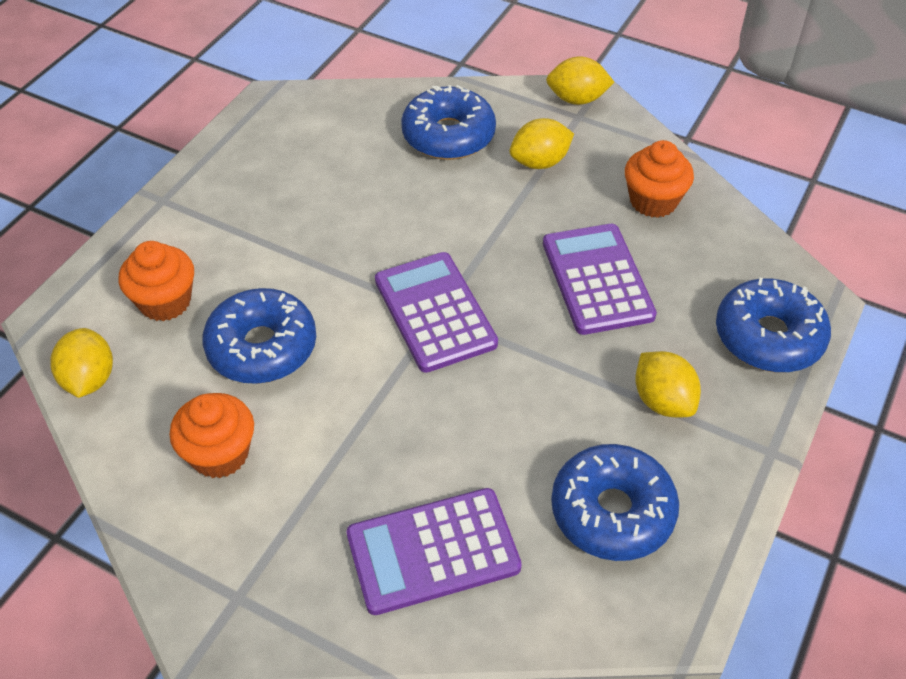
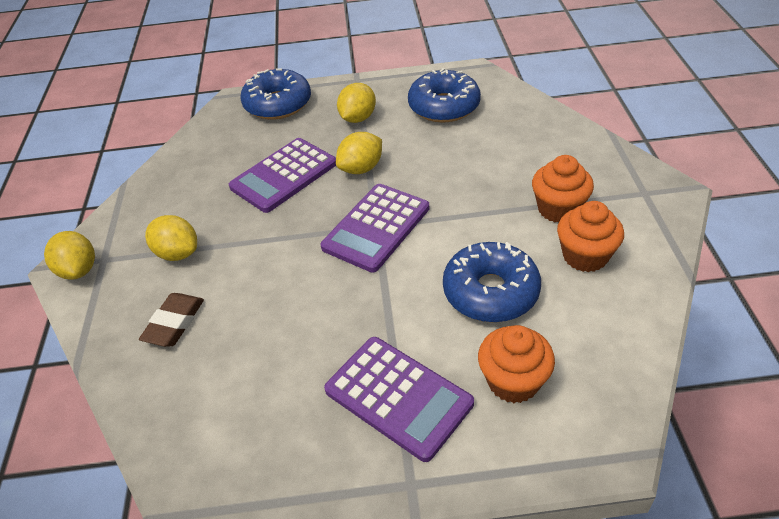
camera: 120 degrees left, 5 degrees down
yellow lemon [51,328,113,398] -> yellow lemon moved to [336,132,382,174]
purple calculator [347,488,522,615] -> purple calculator moved to [324,337,474,462]
blue donut [401,85,496,160] -> brown eraser [139,293,204,347]
orange cupcake [625,140,694,218] -> orange cupcake moved to [532,155,594,223]

